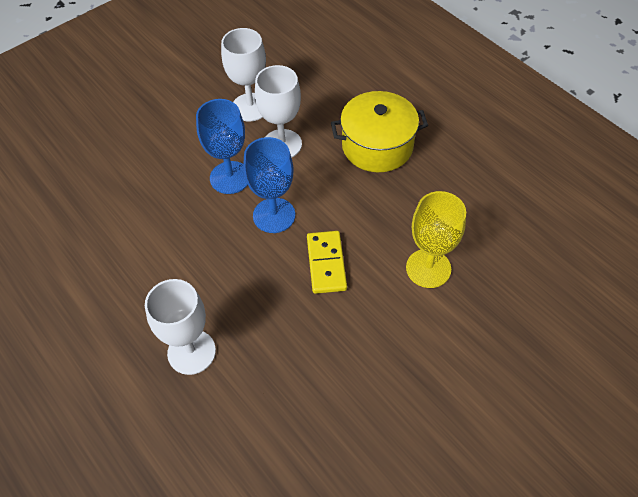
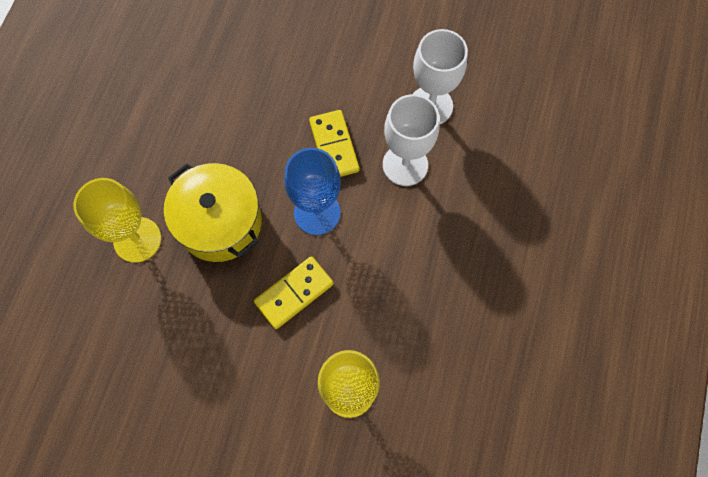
camera: 55 degrees right, 15 degrees up
white goblet [145,279,216,375] -> yellow goblet [73,178,161,263]
blue goblet [196,99,248,194] -> yellow domino [309,110,360,177]
yellow pot [331,91,428,172] -> yellow pot moved to [164,163,262,262]

